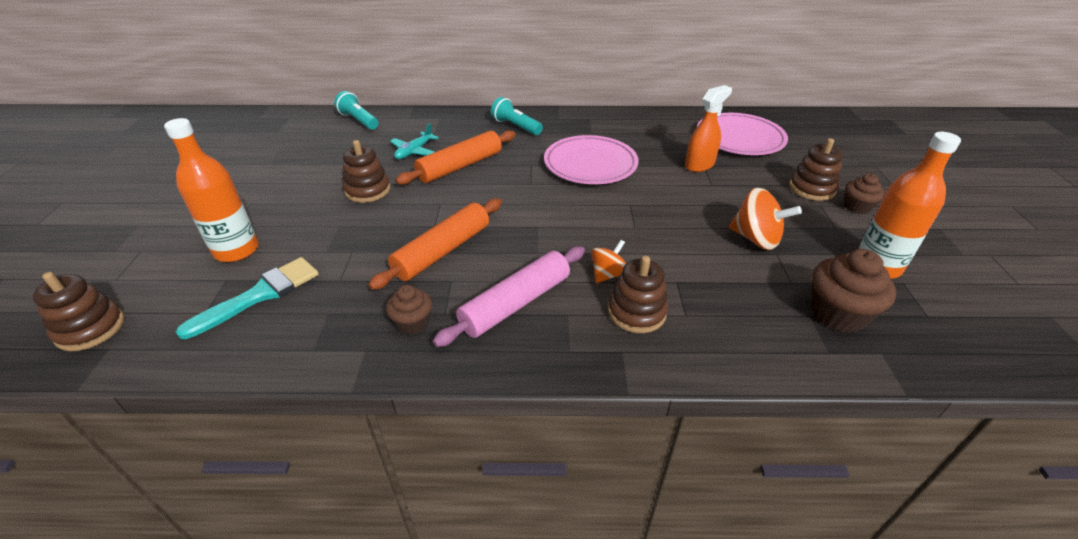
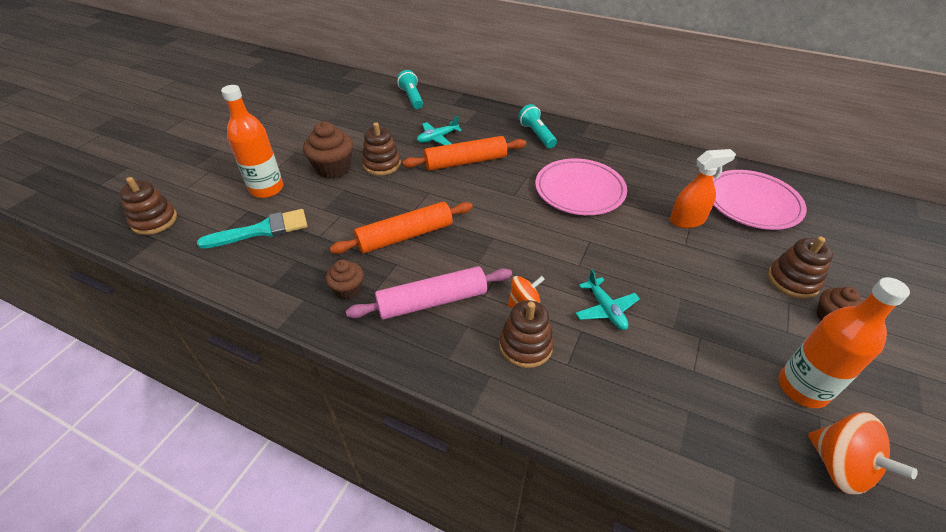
camera: 25 degrees right, 5 degrees up
orange spinning top [729,188,802,250] -> orange spinning top moved to [808,412,918,494]
brown cupcake [811,249,896,333] -> brown cupcake moved to [303,121,353,179]
none -> turquoise plane [575,269,640,330]

